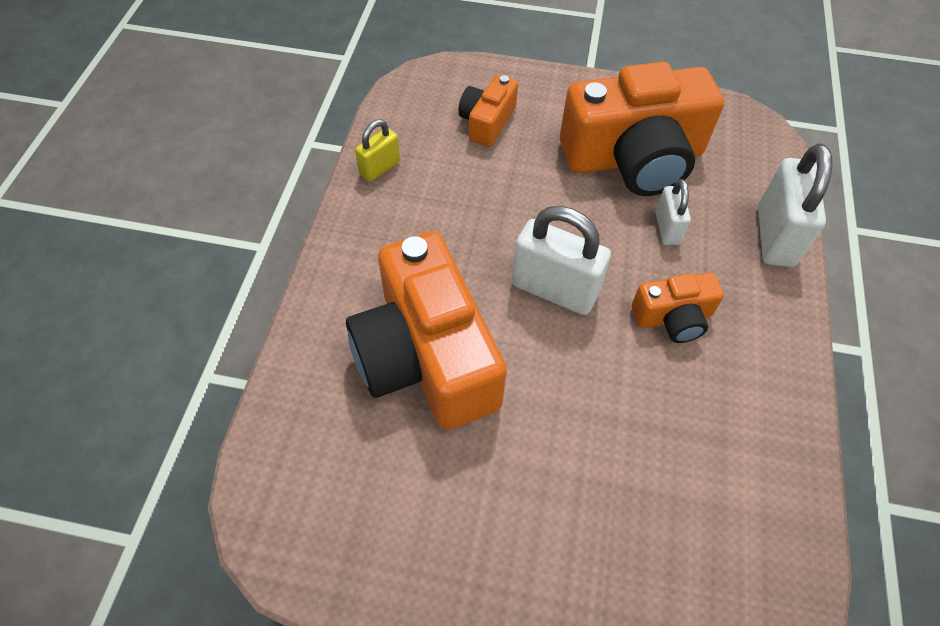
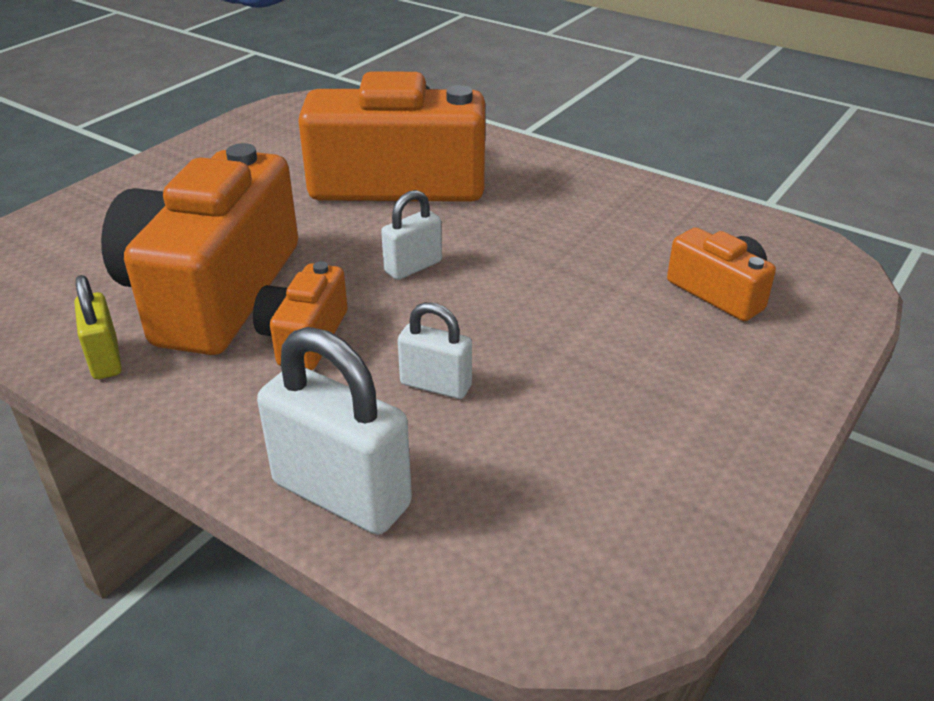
camera: 115 degrees right, 20 degrees down
yellow padlock [355,119,400,182] -> yellow padlock moved to [74,275,122,379]
white padlock [512,206,611,315] -> white padlock [381,190,442,280], size x0.56
orange camera [560,62,724,196] -> orange camera moved to [101,143,298,355]

